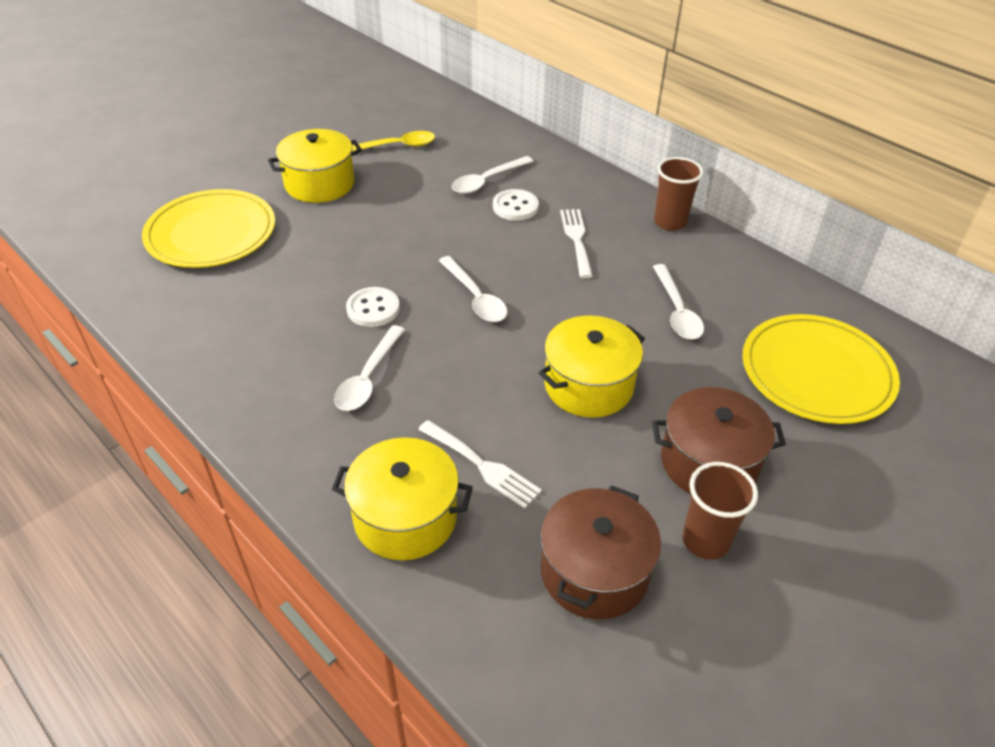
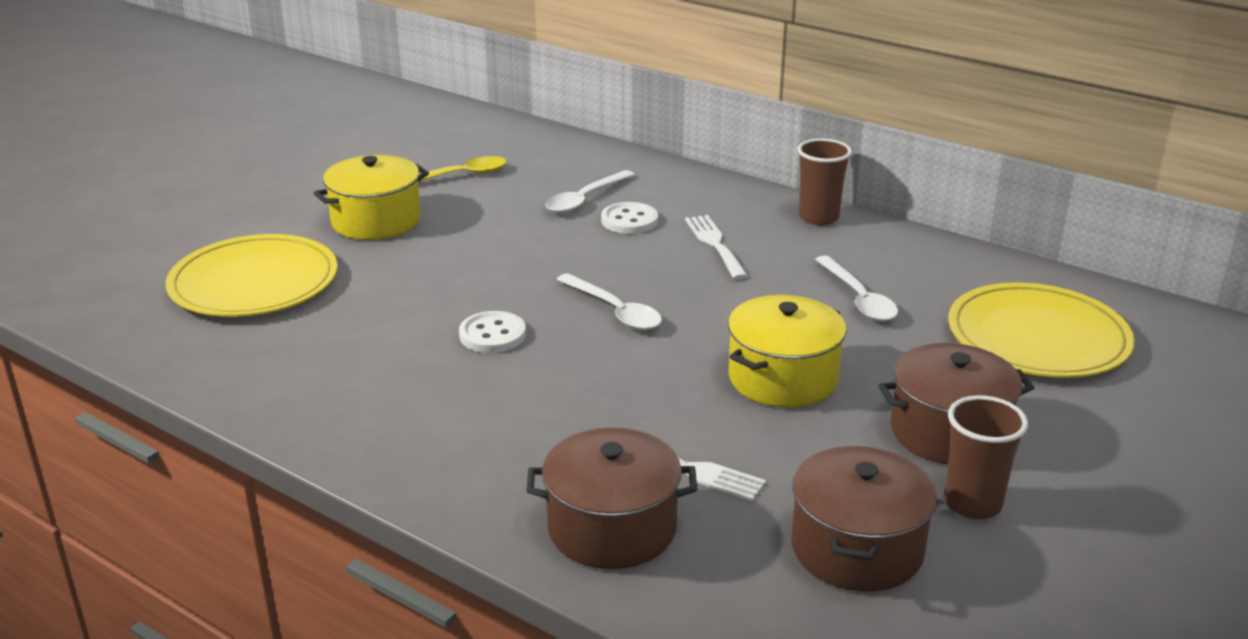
camera: 10 degrees left, 15 degrees down
yellow pot [332,437,473,560] -> brown pot [527,428,697,569]
white spoon [334,325,405,411] -> none

